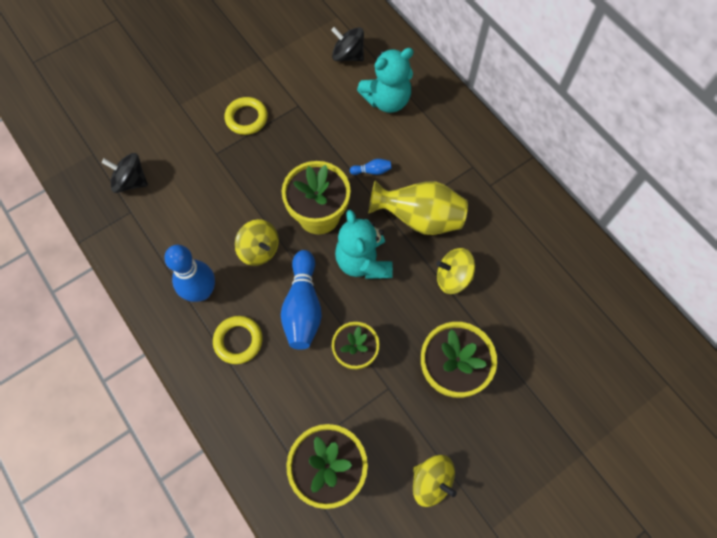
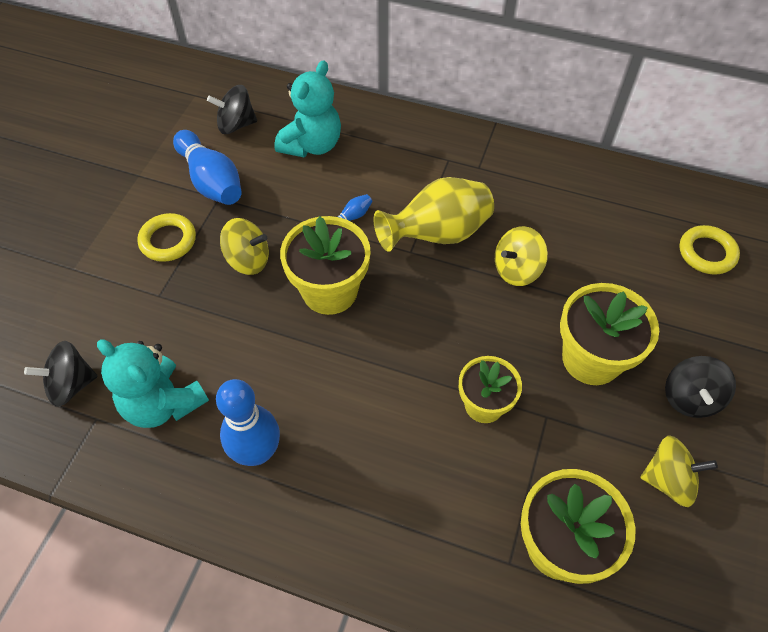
camera: 35 degrees left, 10 degrees down
yellow ring [213,316,262,364] -> yellow ring moved to [679,225,740,275]
yellow spinning top [235,219,279,266] -> yellow spinning top moved to [220,218,269,275]
blue bowling pin [281,250,322,350] -> blue bowling pin moved to [173,130,242,205]
turquoise teddy bear [335,210,393,279] -> turquoise teddy bear moved to [97,340,209,428]
none -> black spinning top [665,356,736,418]

